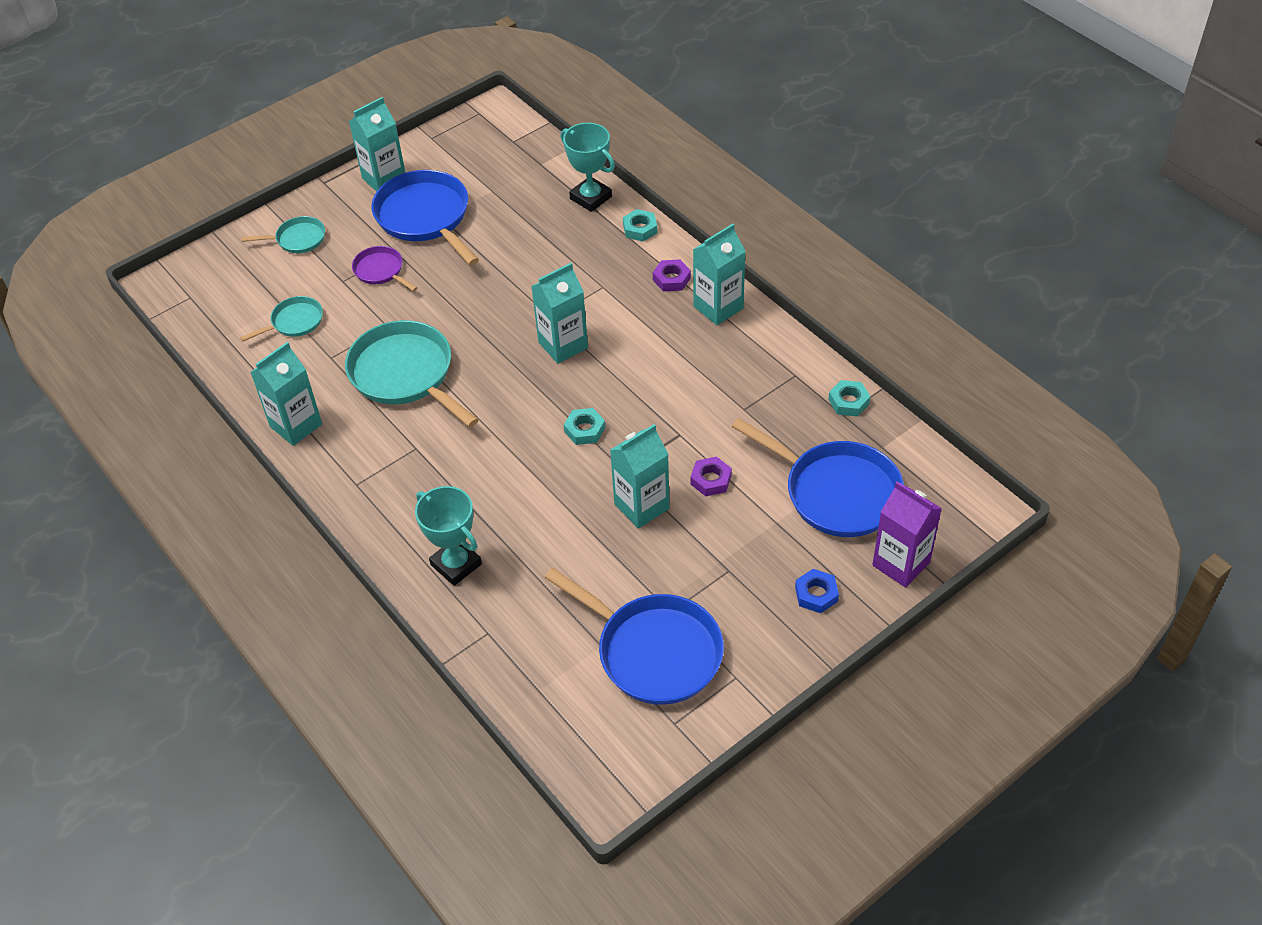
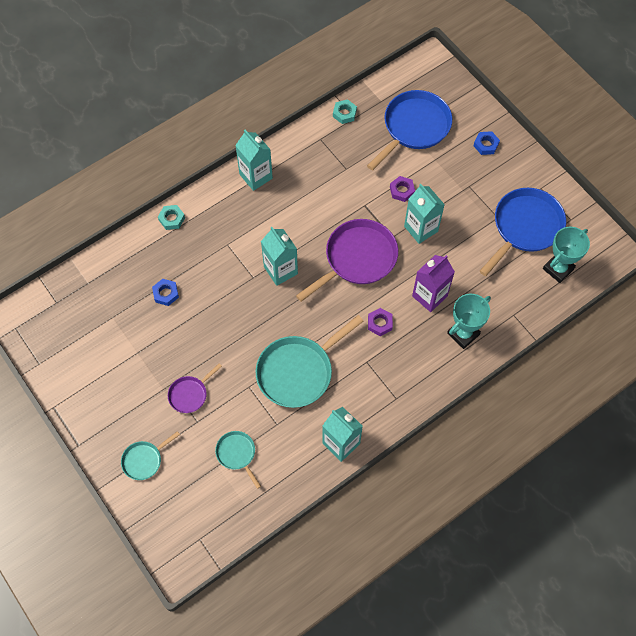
camera: 90 degrees left, 15 degrees up
turquoise pan [242,216,325,253] -> turquoise pan turned 120 degrees counterclockwise [121,431,180,480]
turquoise carton [349,97,405,192] -> none
blue pan [371,170,479,265] -> none
turquoise trophy [561,123,615,212] -> turquoise trophy moved to [543,227,590,283]
turquoise nut [564,408,605,445] -> purple pan [296,219,398,302]
purple nut [653,259,691,291] -> purple nut moved to [368,308,393,336]
purple carton [872,481,942,588] -> purple carton moved to [412,255,455,312]
none -> blue nut [152,279,179,306]

